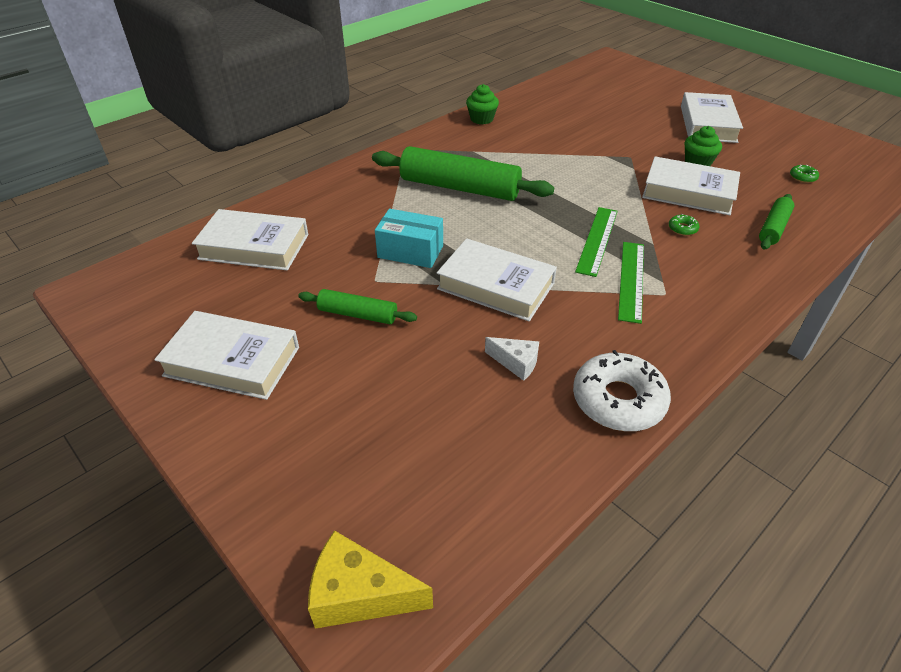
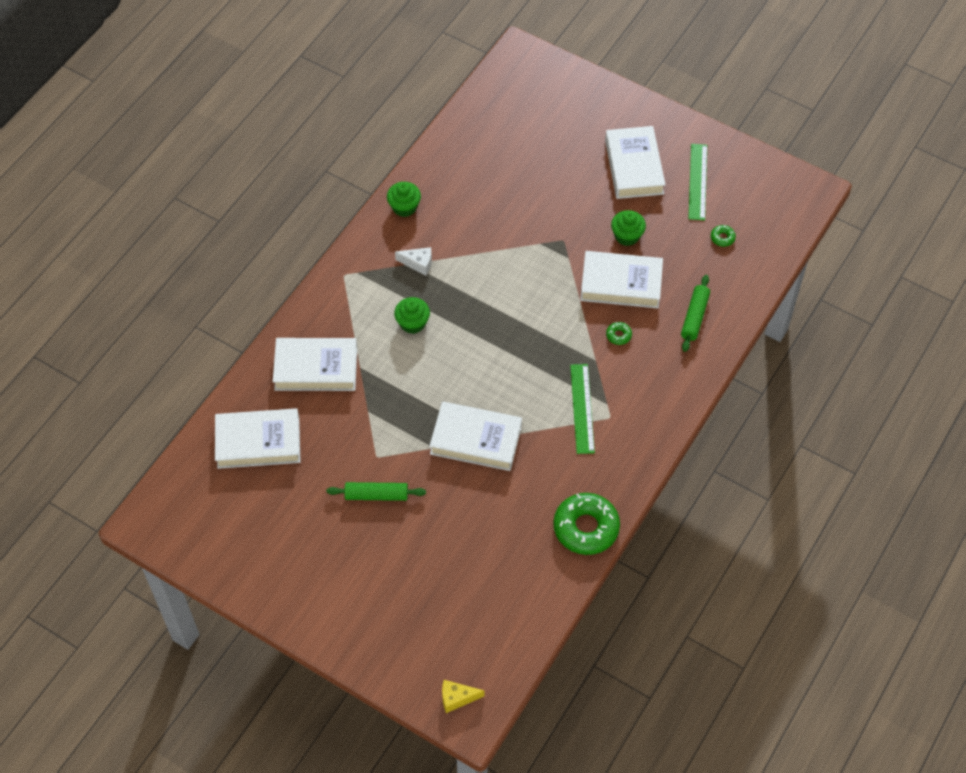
camera: 15 degrees left, 15 degrees up
white book [154,311,299,400] -> white book moved to [273,338,357,391]
yellow cheese [308,530,433,629] -> yellow cheese [442,680,485,713], size x0.63
green rolling pin [372,146,554,201] -> green cupcake [394,297,430,334]
turquoise box [375,209,443,268] -> none
white cheese [485,337,539,381] -> white cheese moved to [395,247,432,276]
white donut [573,350,671,431] -> green donut [553,493,620,555]
green ruler [575,207,618,277] -> green ruler moved to [688,144,707,220]

